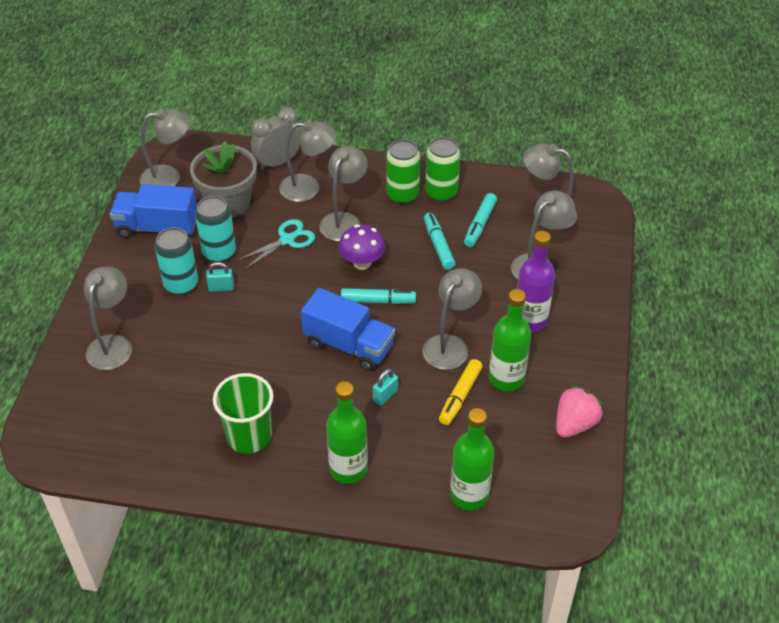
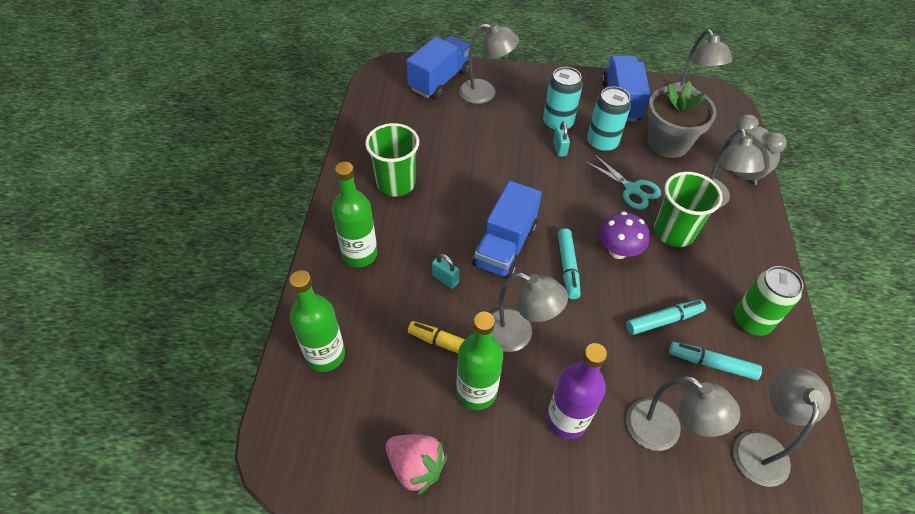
camera: 85 degrees right, 5 degrees up
grey lamp [319,146,368,241] -> green cup [654,172,722,247]
green can [386,139,420,204] -> none
none -> blue truck [406,36,470,99]

